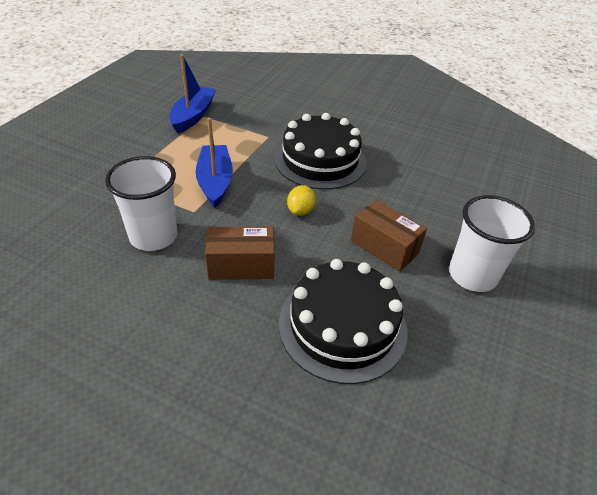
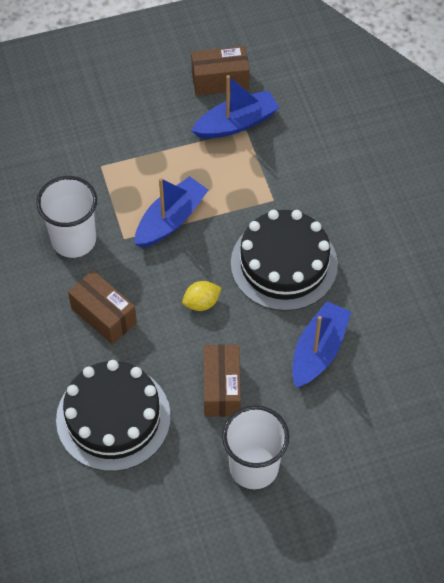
camera: 50 degrees right, 15 degrees up
none -> brown box [191,46,250,96]
none -> blue boat [292,301,351,388]

